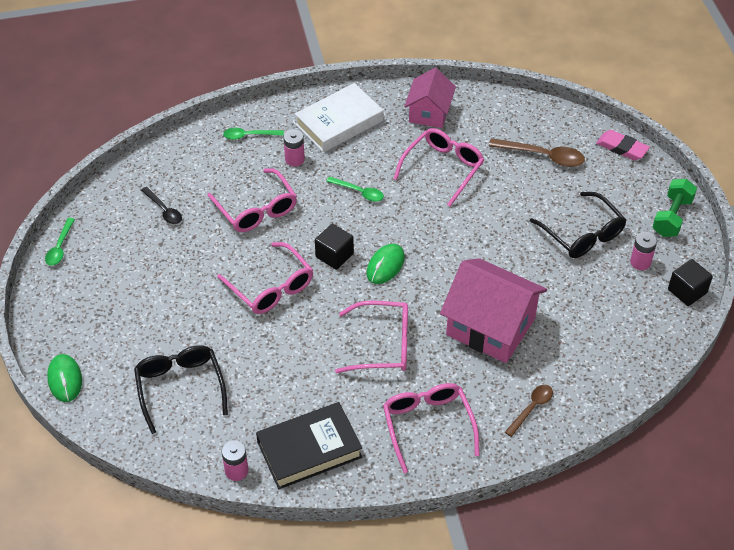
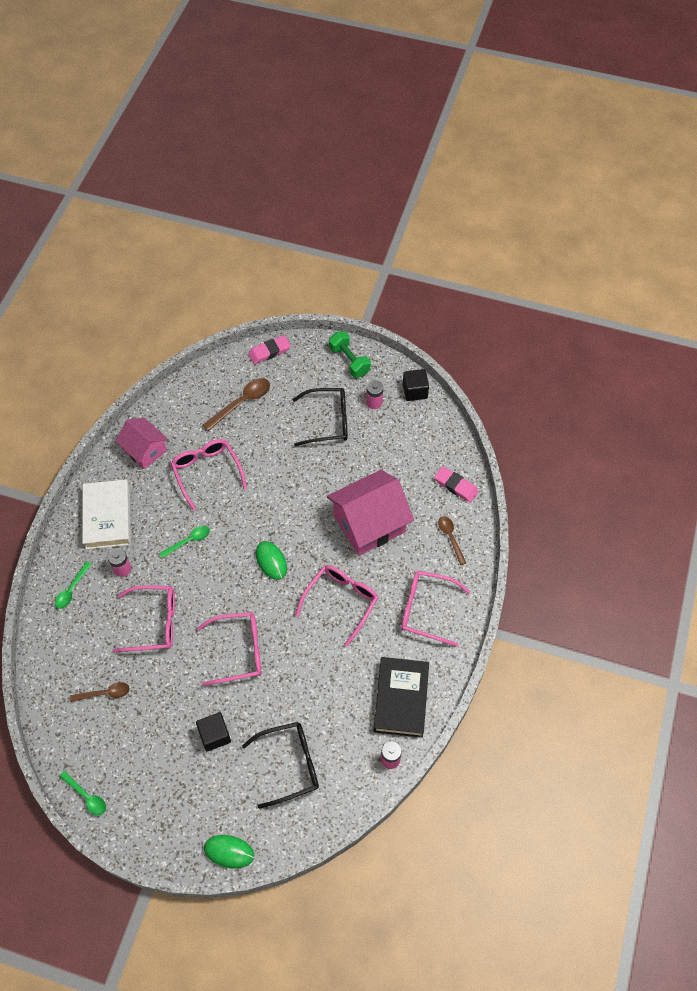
camera: 60 degrees left, 10 degrees up
black glasses [134,345,228,434] -> black glasses turned 150 degrees clockwise [242,722,319,809]
black spoon [141,187,182,224] -> brown spoon [70,682,130,702]
black cube [315,224,354,270] -> black cube moved to [196,712,231,751]
none -> pink eraser [434,466,479,503]

